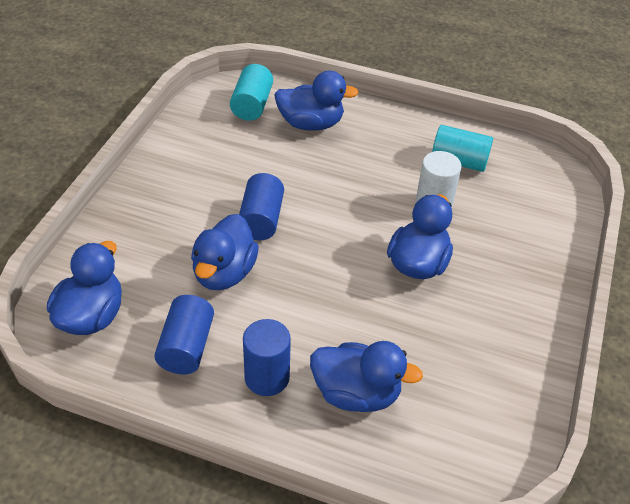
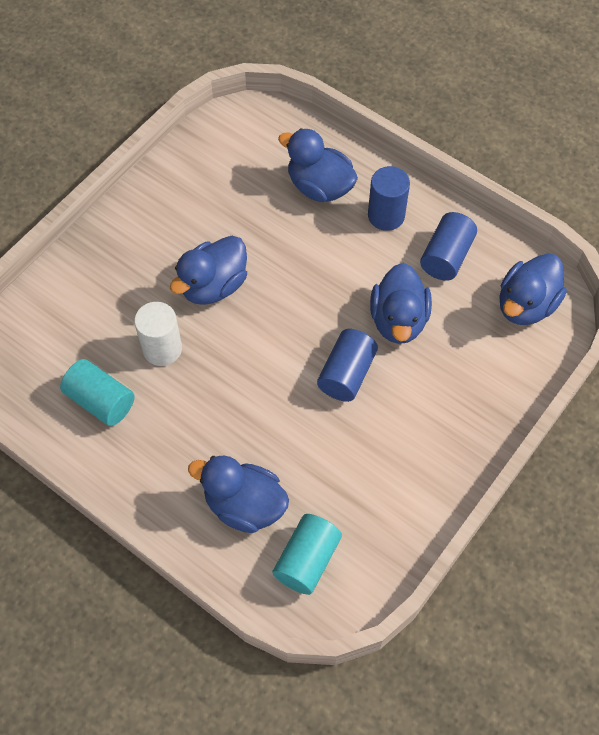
camera: 160 degrees left, 15 degrees up
blue duck [191,214,259,290] -> blue duck turned 150 degrees clockwise [370,263,432,344]

